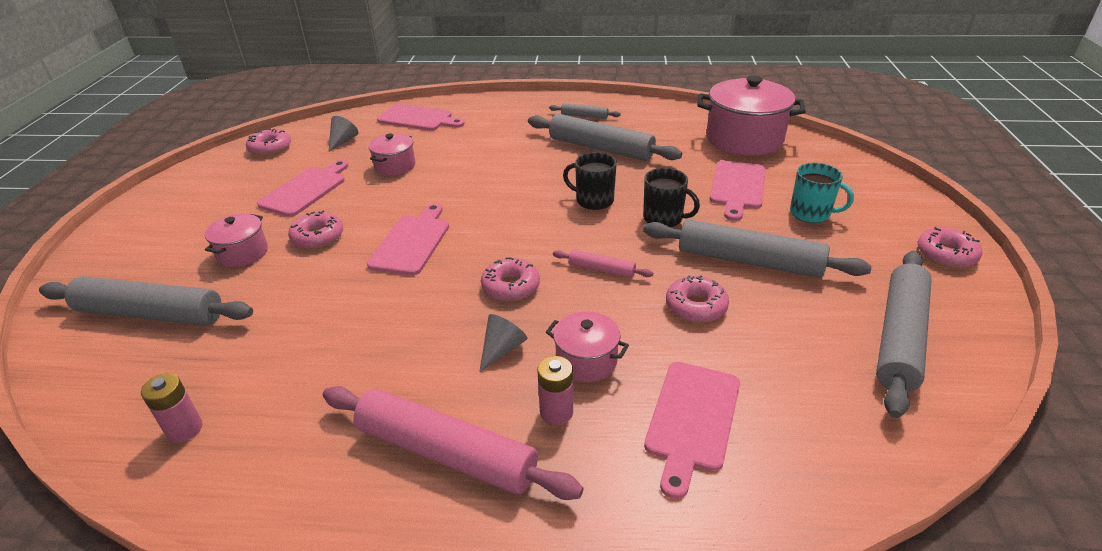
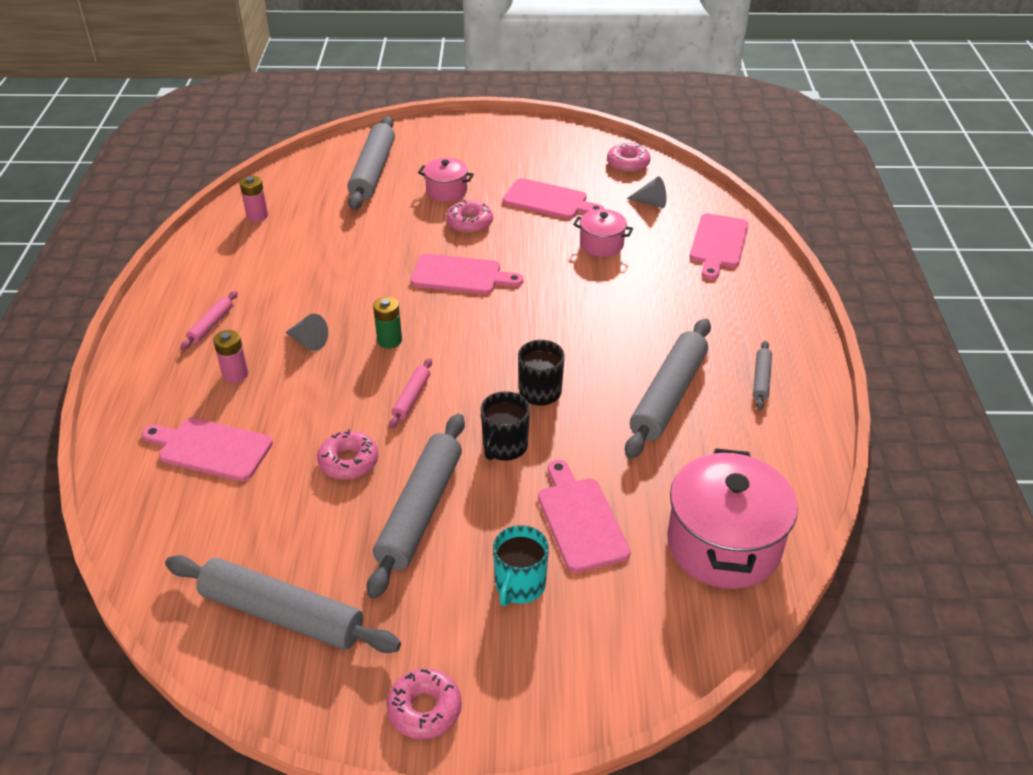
camera: 85 degrees right, 5 degrees up
pink rolling pin [323,386,584,500] -> pink rolling pin [180,291,238,350], size x0.47
pink donut [481,257,540,302] -> green battery [373,297,402,349]
pink pot [546,311,629,382] -> none
pink cutting board [710,160,766,221] -> pink cutting board turned 60 degrees clockwise [538,460,631,573]

